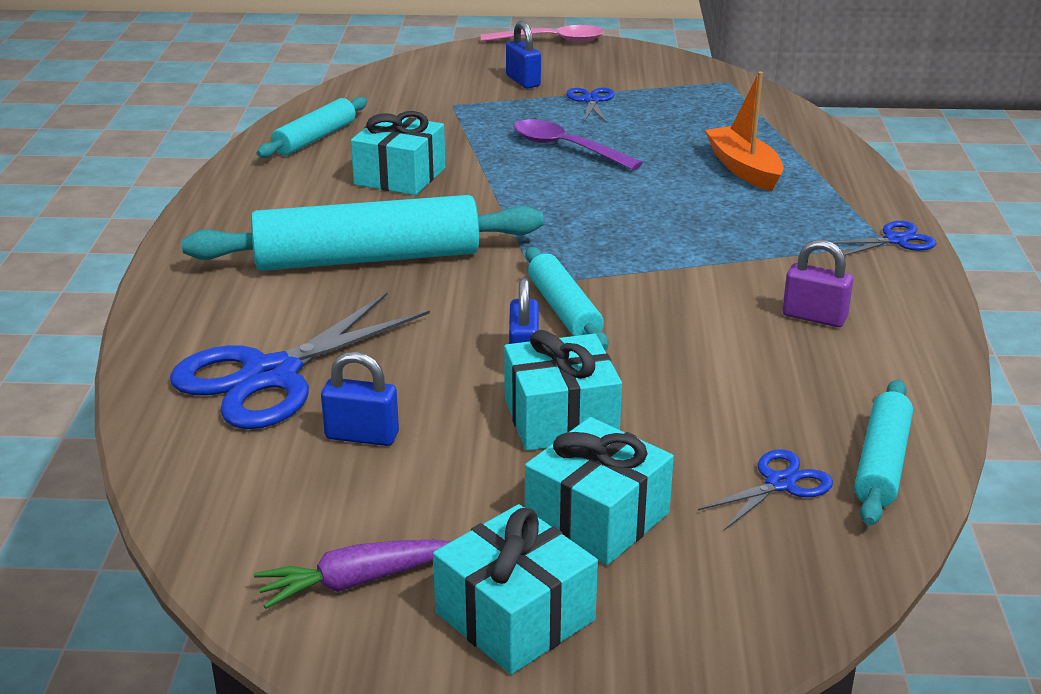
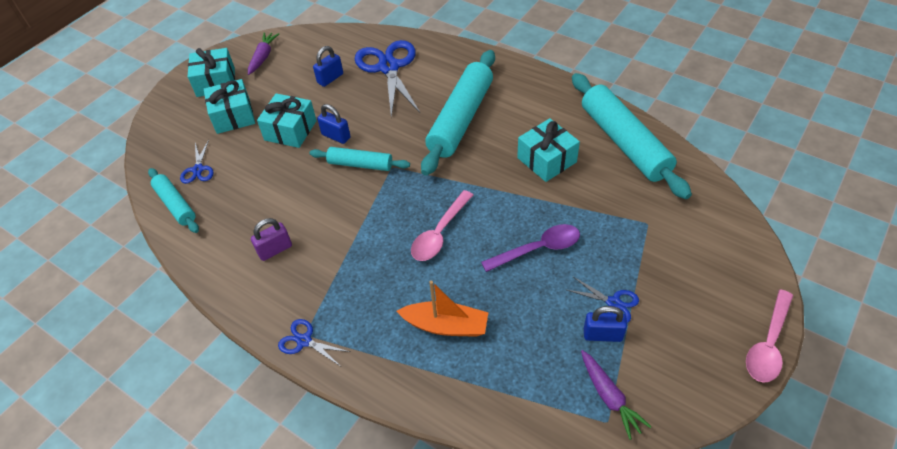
camera: 125 degrees right, 20 degrees up
turquoise rolling pin [257,97,367,158] -> turquoise rolling pin [572,73,692,199], size x1.84
blue padlock [506,21,541,88] -> blue padlock moved to [584,306,627,342]
blue scissors [832,221,937,256] -> blue scissors turned 105 degrees clockwise [278,319,350,366]
none -> pink spoon [411,190,473,261]
none -> purple carrot [581,350,652,440]

